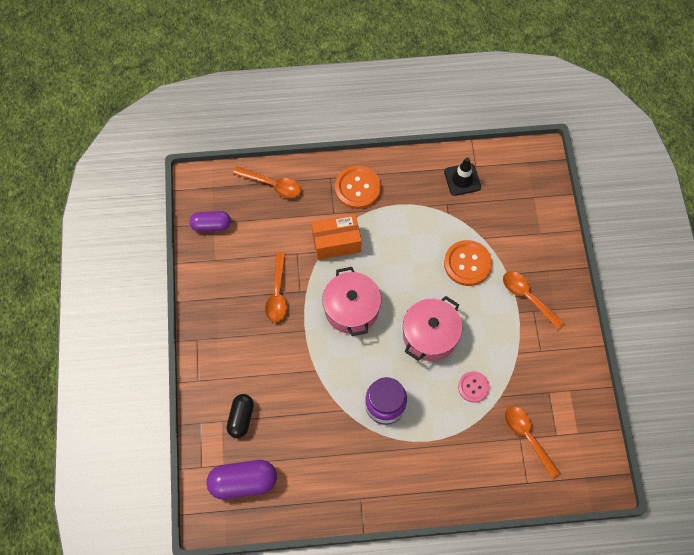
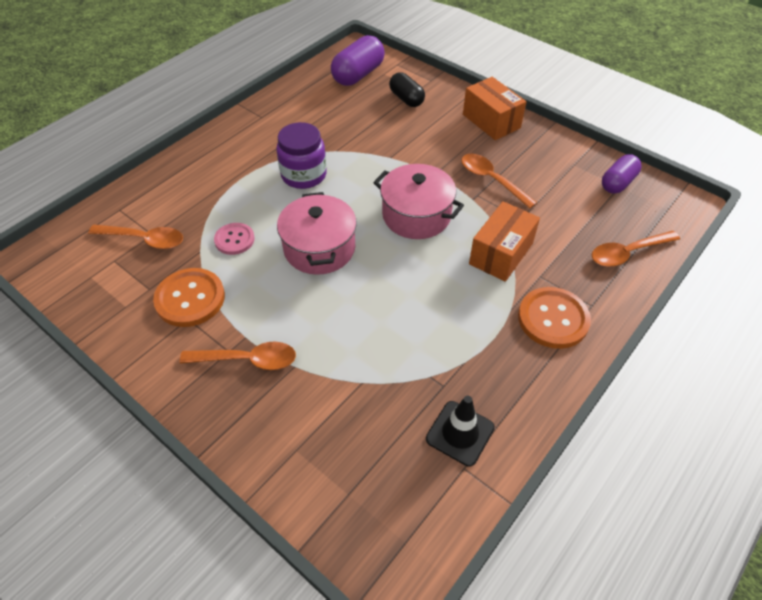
camera: 135 degrees right, 15 degrees down
orange button [444,240,492,286] -> orange button moved to [153,268,225,327]
none -> orange box [463,77,527,140]

